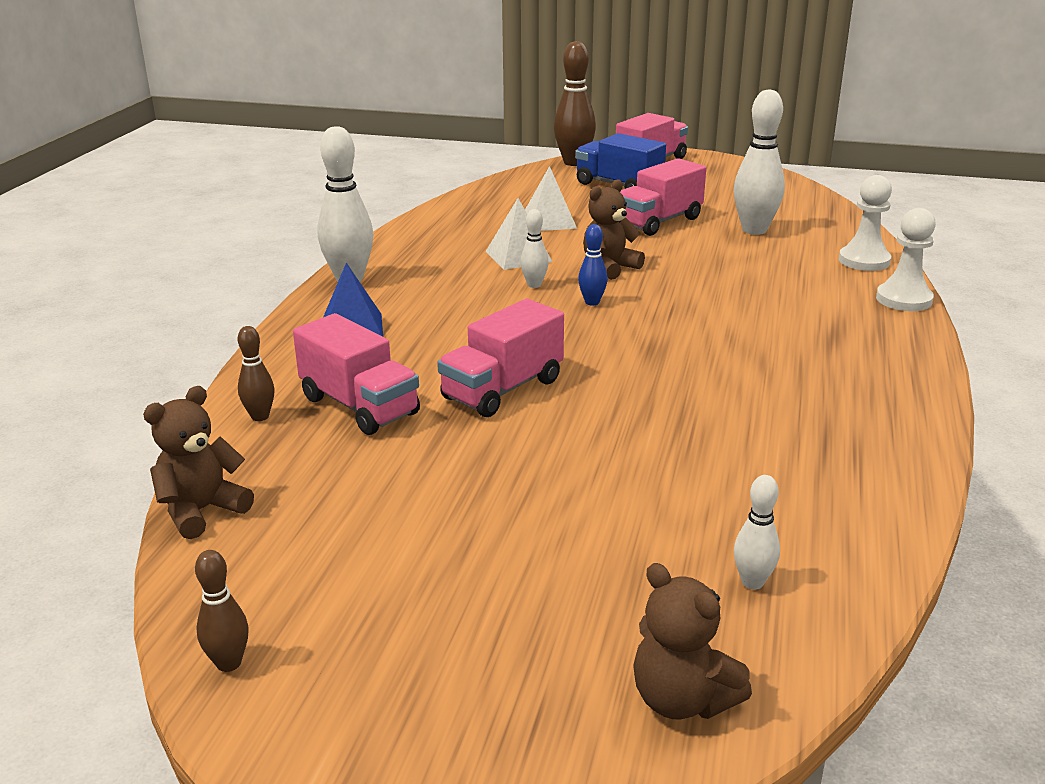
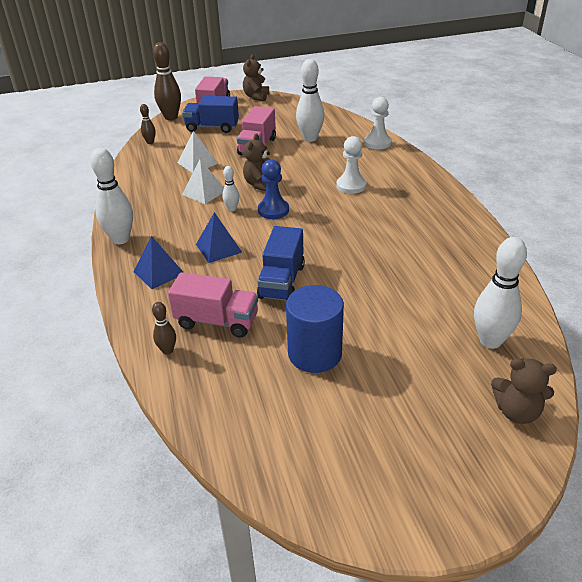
camera: 30 degrees left, 10 degrees up
brown teddy bear [143,386,254,539] -> brown teddy bear moved to [243,55,269,101]
brown bowling pin [195,550,249,672] -> brown bowling pin moved to [140,104,156,144]
pink truck [437,299,564,417] -> blue truck [257,226,305,300]
blue bowling pin [578,224,608,305] -> blue pawn [258,159,289,219]
white bowling pin [734,475,780,589] -> white bowling pin [474,237,527,349], size x1.97
white pawn [876,208,936,311] -> white pawn moved to [337,136,367,194]
none -> blue pyramid [196,212,242,263]
none -> blue cylinder [286,285,344,373]

